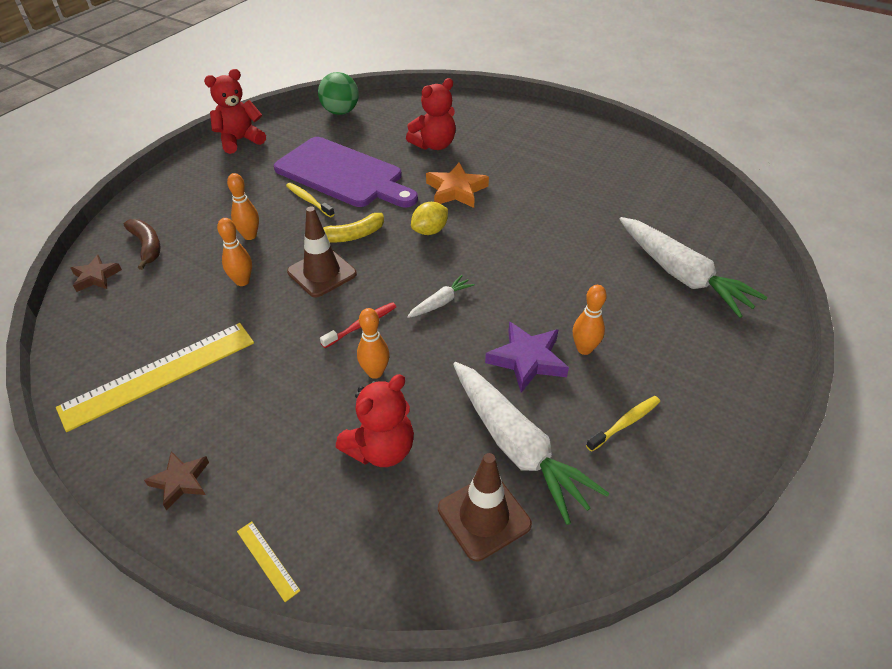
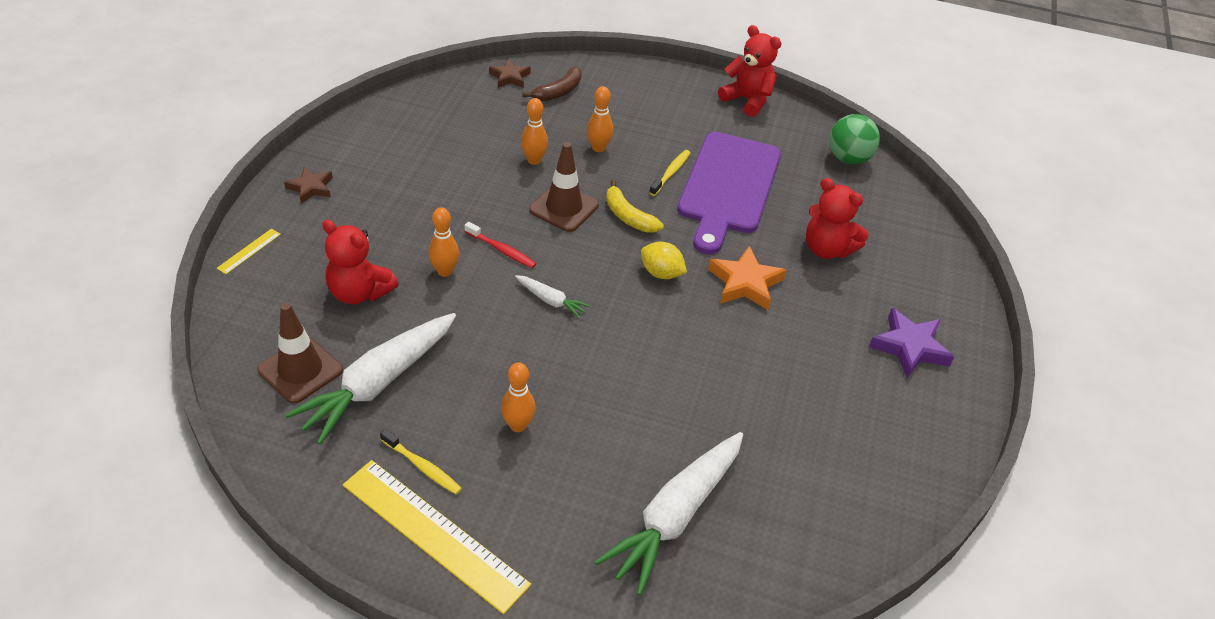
camera: 70 degrees right, 0 degrees up
yellow ruler [56,323,254,432] -> yellow ruler moved to [343,460,531,614]
purple star [485,321,569,393] -> purple star moved to [869,308,954,378]

